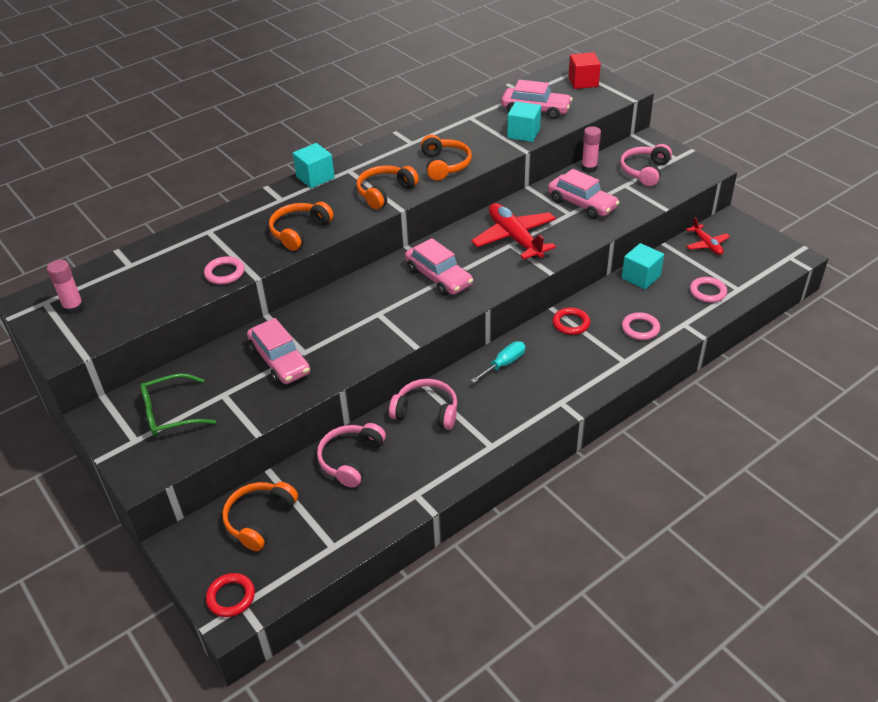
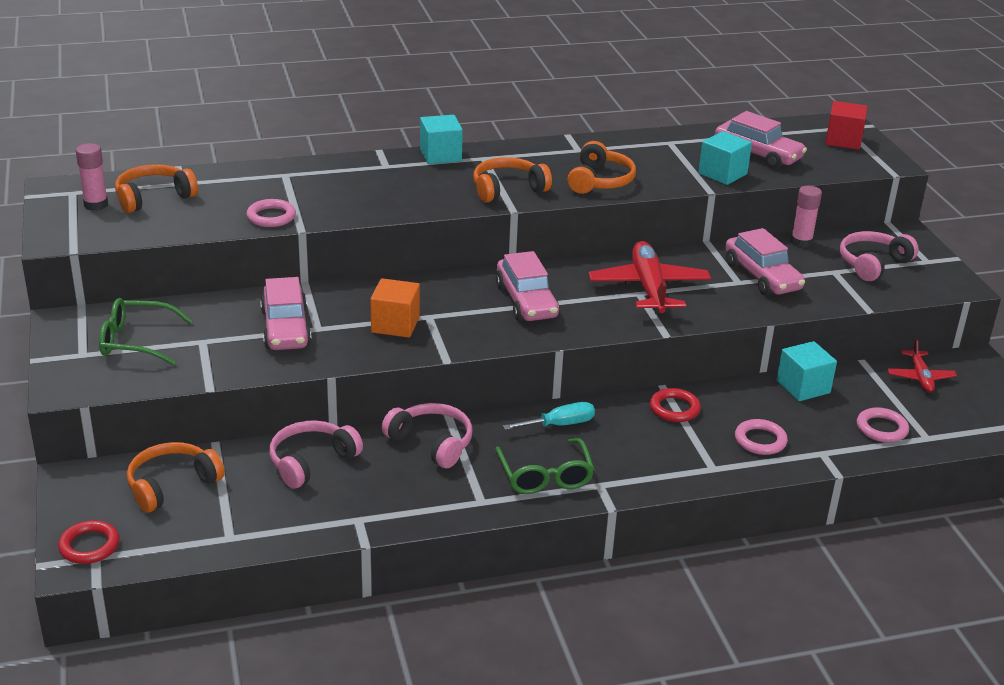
camera: 20 degrees right, 10 degrees down
orange headphones [269,202,334,251] -> orange headphones moved to [115,164,198,213]
none -> orange cube [370,278,420,338]
none -> green glasses [495,438,594,494]

